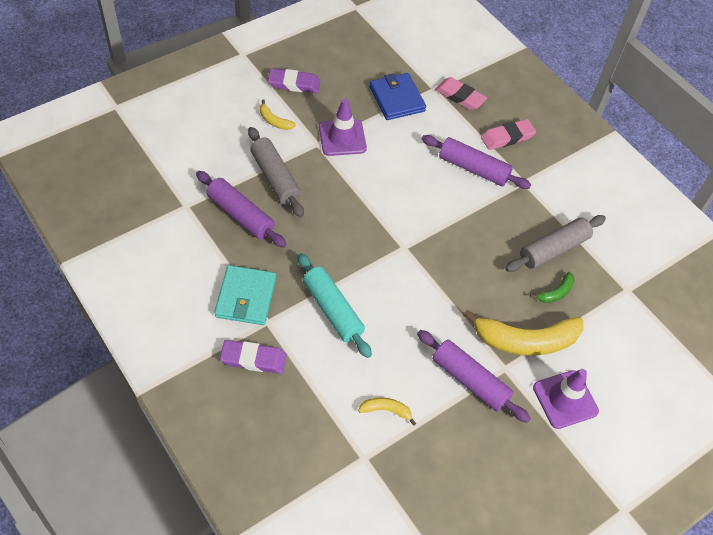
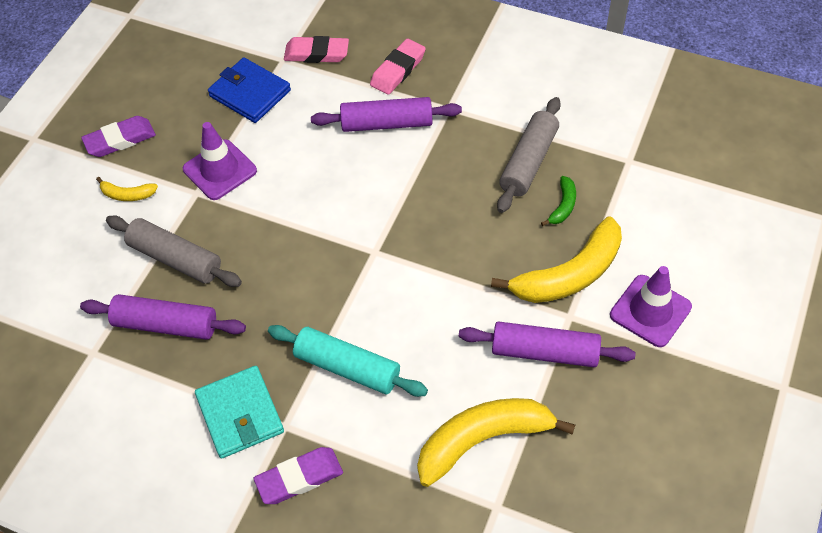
camera: 25 degrees left, 0 degrees up
yellow banana [358,397,416,426] -> yellow banana [417,398,575,487], size x2.18

